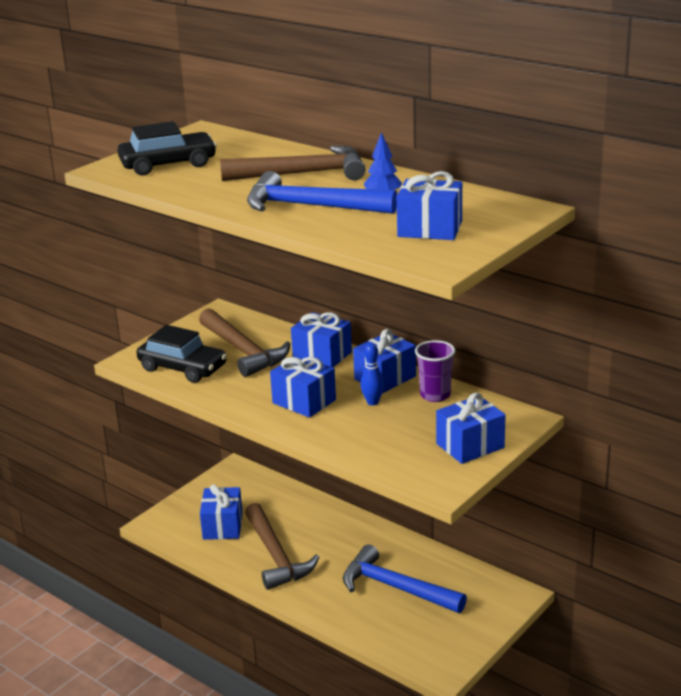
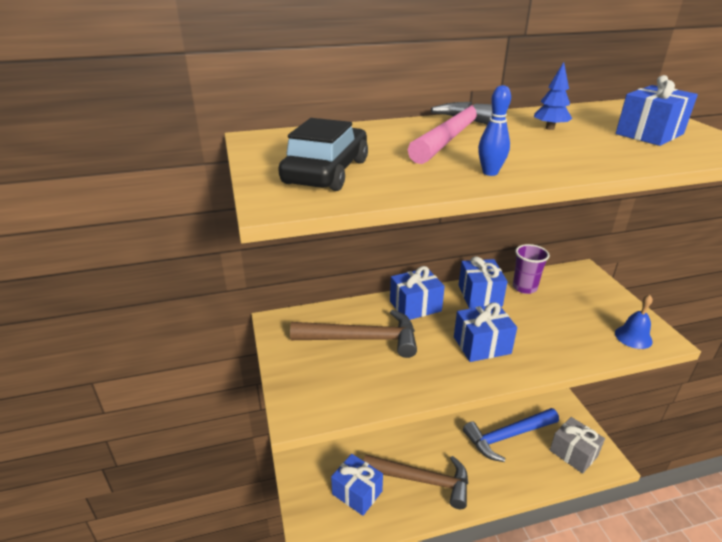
camera: 55 degrees left, 5 degrees up
black car [136,325,227,383] -> none
brown hammer [220,146,366,181] -> pink hammer [407,102,492,164]
blue hammer [247,171,397,214] -> none
blue bowling pin [361,343,384,405] -> blue bowling pin moved to [478,85,511,176]
blue gift [436,393,506,464] -> none
none -> grey gift [550,417,605,474]
none -> blue bell [615,295,653,349]

